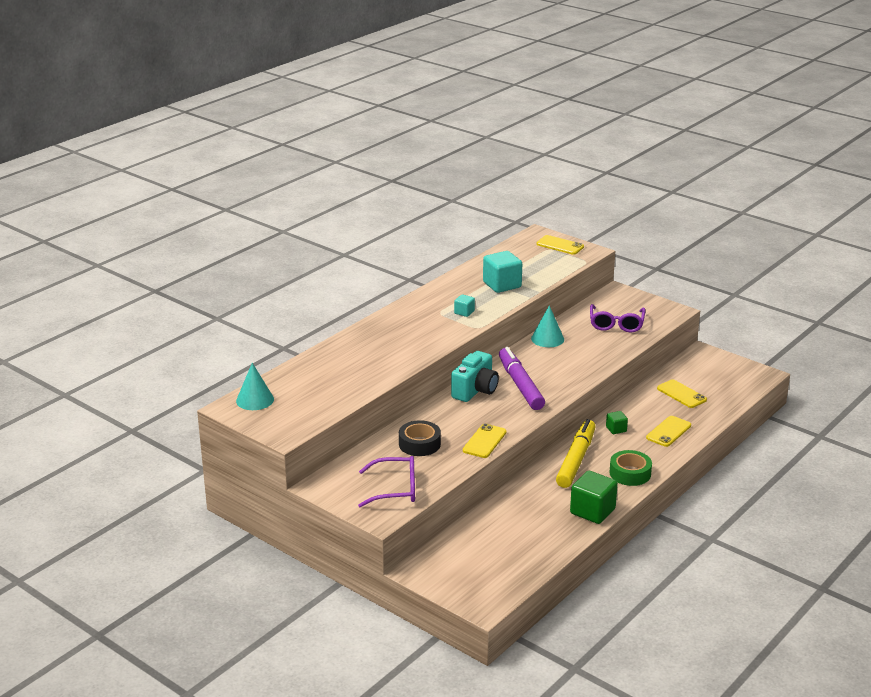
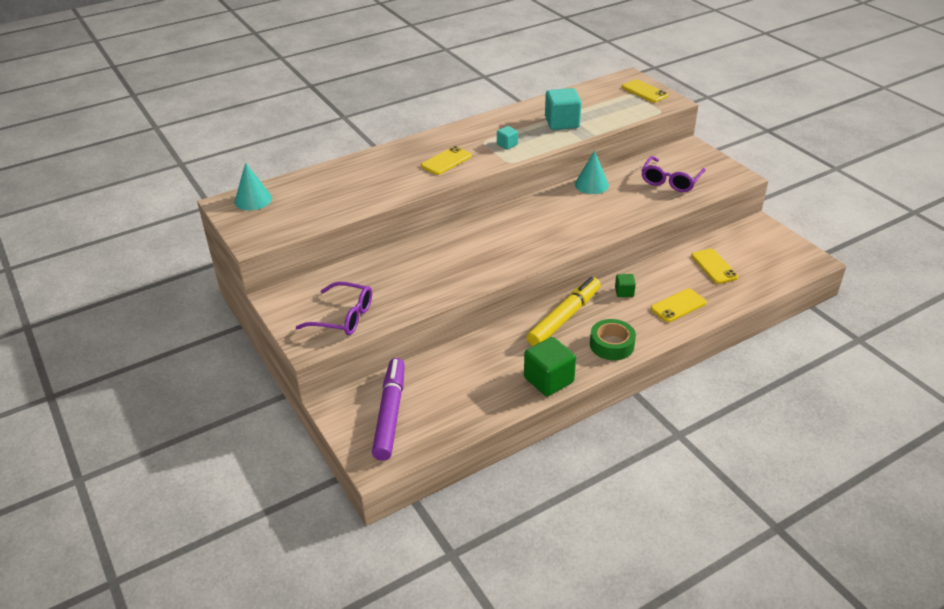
camera: 20 degrees right, 10 degrees up
black tape [399,420,441,456] -> none
turquoise camera [451,351,499,402] -> none
yellow phone [463,423,507,458] -> yellow phone moved to [421,146,472,175]
purple marker [499,347,545,410] -> purple marker moved to [372,358,405,461]

